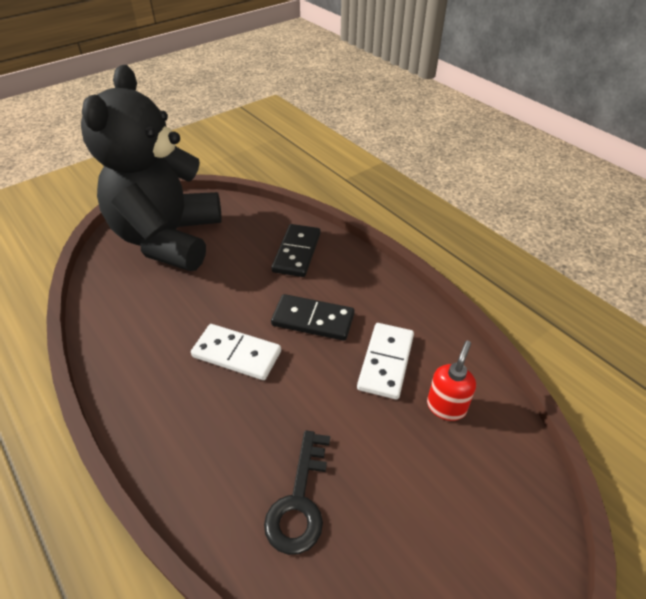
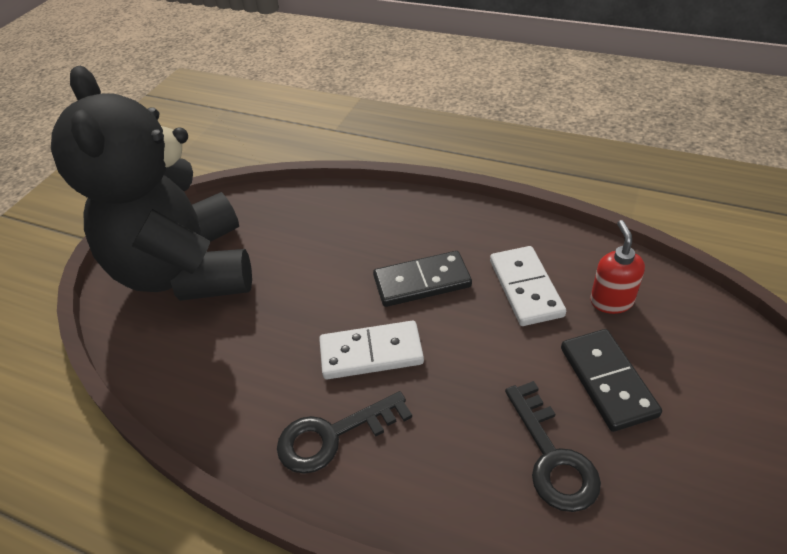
camera: 25 degrees left, 0 degrees up
black domino [271,224,321,277] -> black domino moved to [561,329,662,432]
none -> black key [277,391,412,474]

